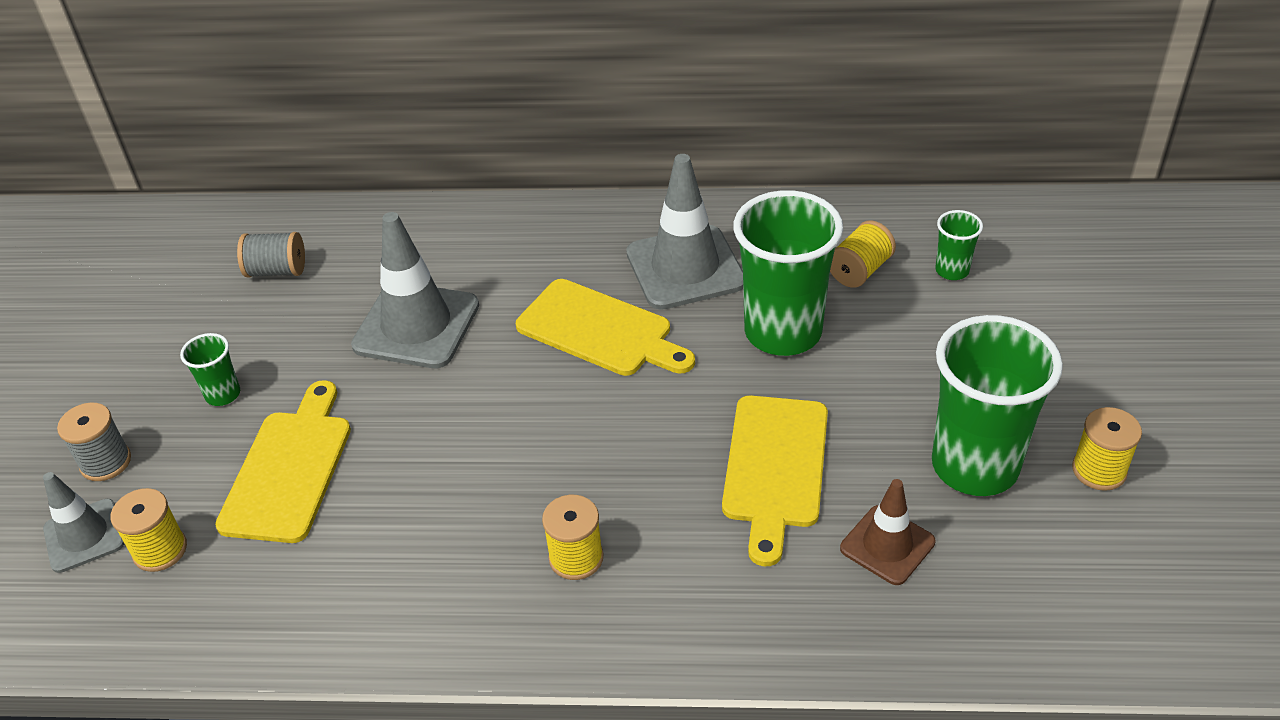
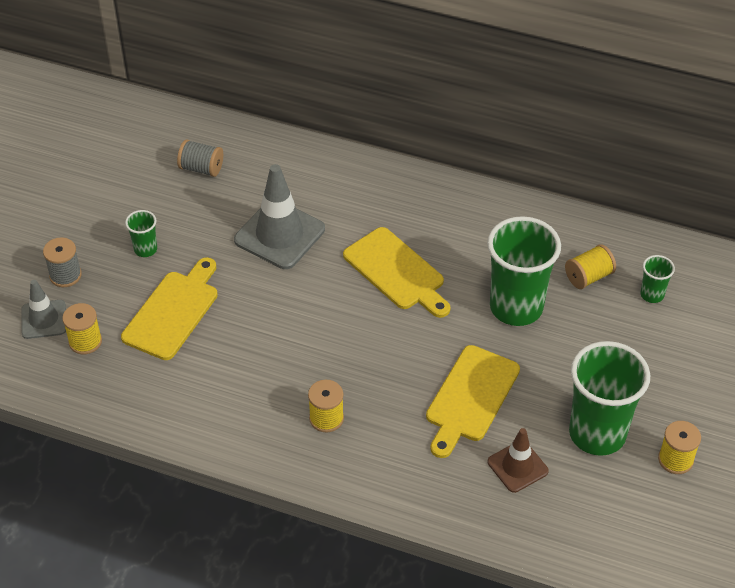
camera: 15 degrees right, 5 degrees up
grey traffic cone [626,154,743,310] -> none

